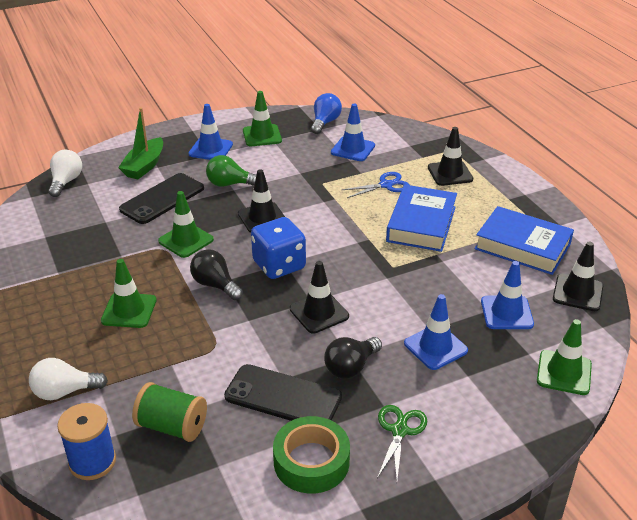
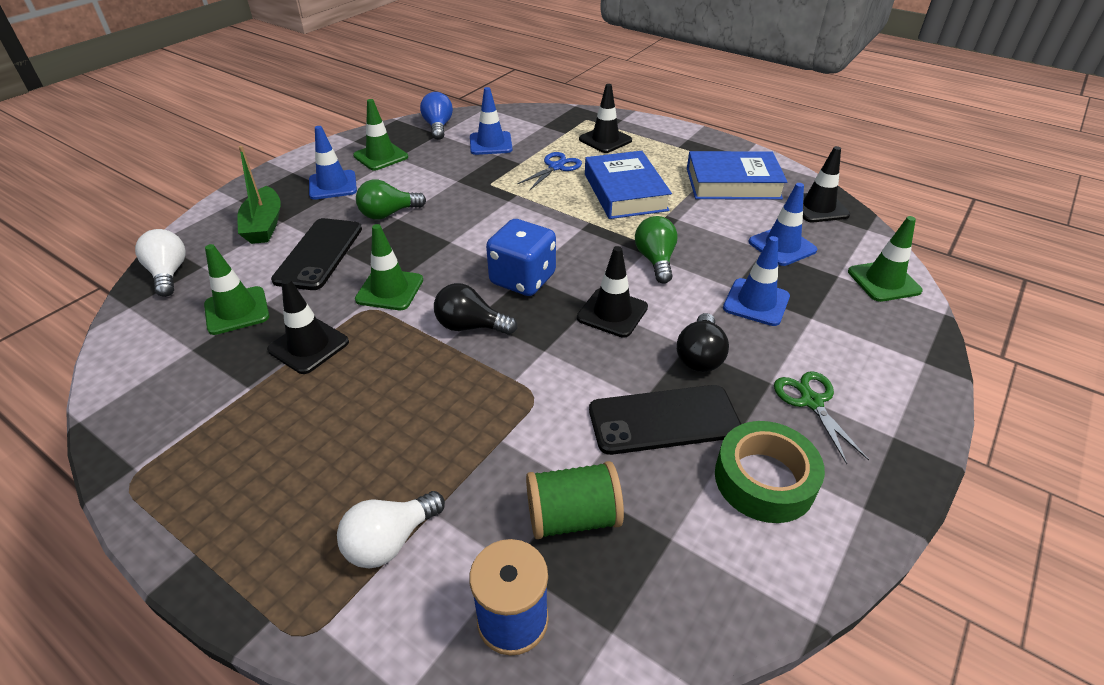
camera: 30 degrees left, 5 degrees up
green traffic cone [101,259,156,328] -> green traffic cone moved to [204,244,269,335]
black traffic cone [238,169,285,233] -> black traffic cone moved to [267,278,349,374]
none -> green light bulb [635,216,678,283]

